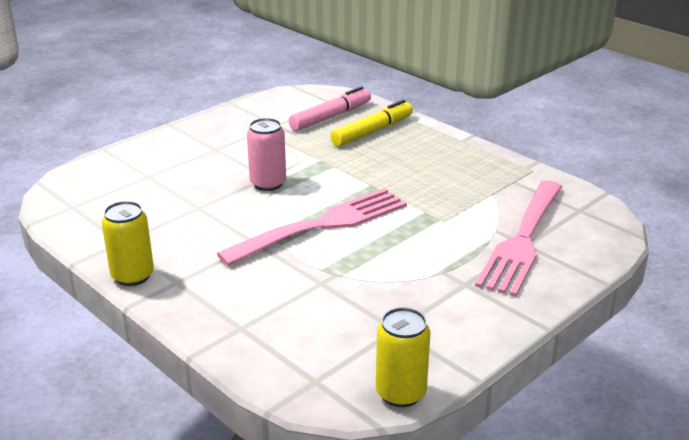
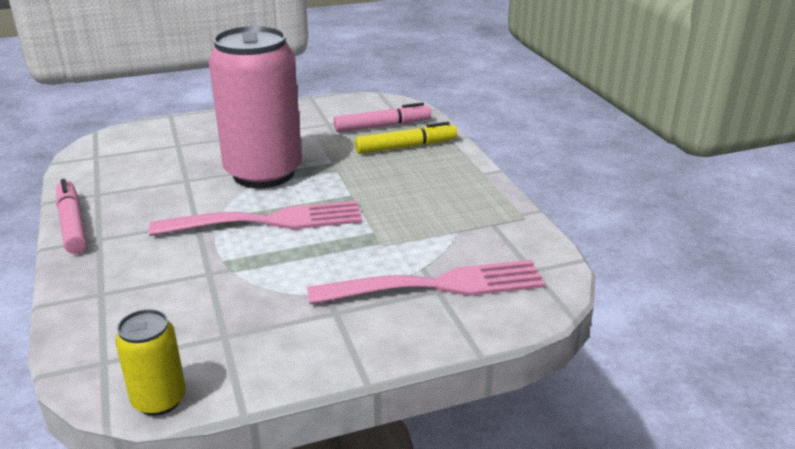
camera: 25 degrees right, 0 degrees up
yellow can [102,201,154,286] -> pink marker [56,179,87,254]
pink can [247,118,286,191] -> pink can [209,26,302,188], size x2.20
pink fork [475,180,562,297] -> pink fork turned 150 degrees counterclockwise [307,260,545,304]

